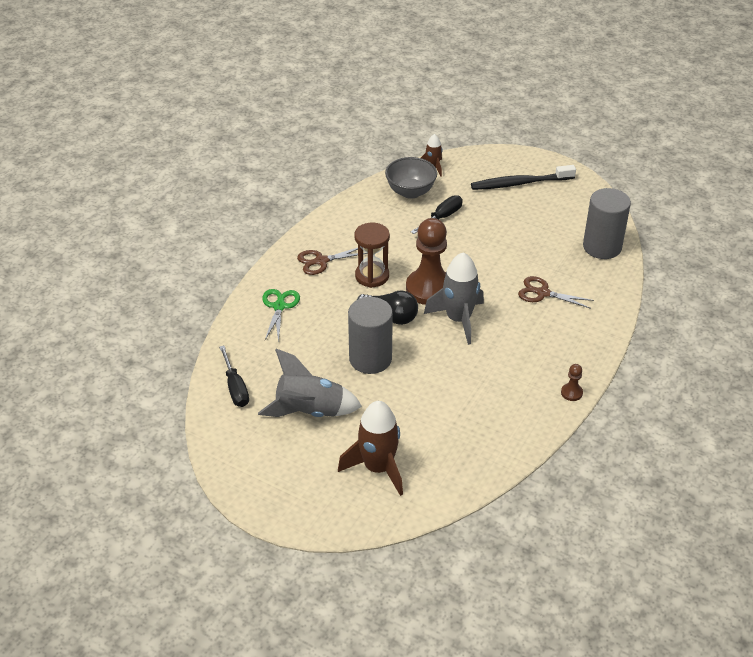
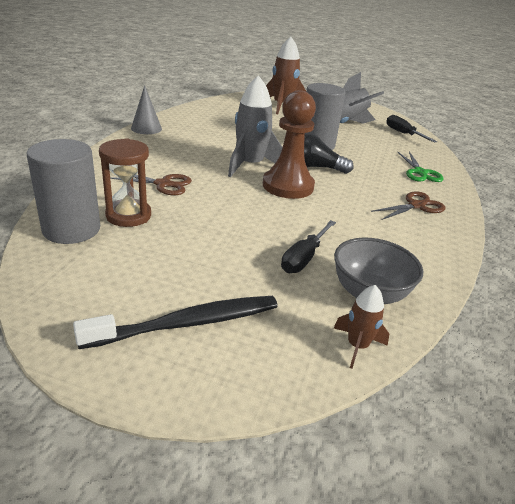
camera: 165 degrees right, 10 degrees down
brown hourglass [355,223,390,288] -> brown hourglass moved to [99,138,151,227]
brown pawn [561,364,583,401] -> grey cone [131,85,162,134]

